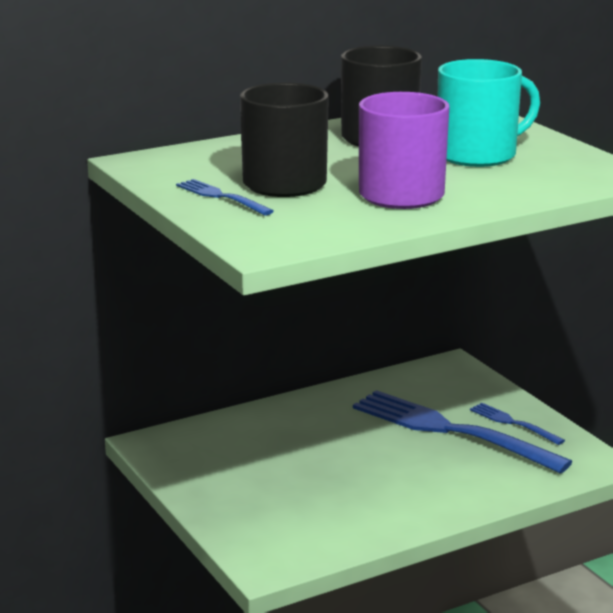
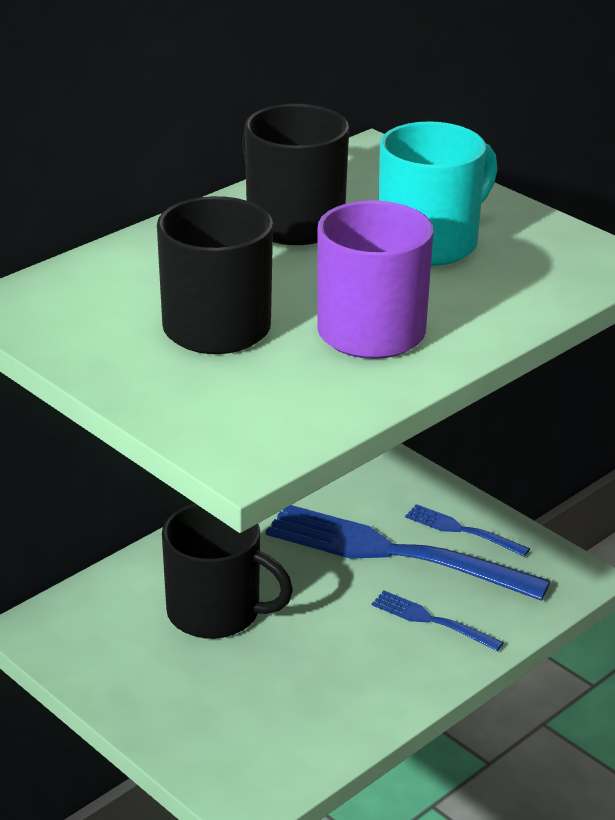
camera: 15 degrees left, 10 degrees up
blue fork [176,179,274,215] -> blue fork moved to [371,591,504,651]
none -> black mug [162,504,293,639]

